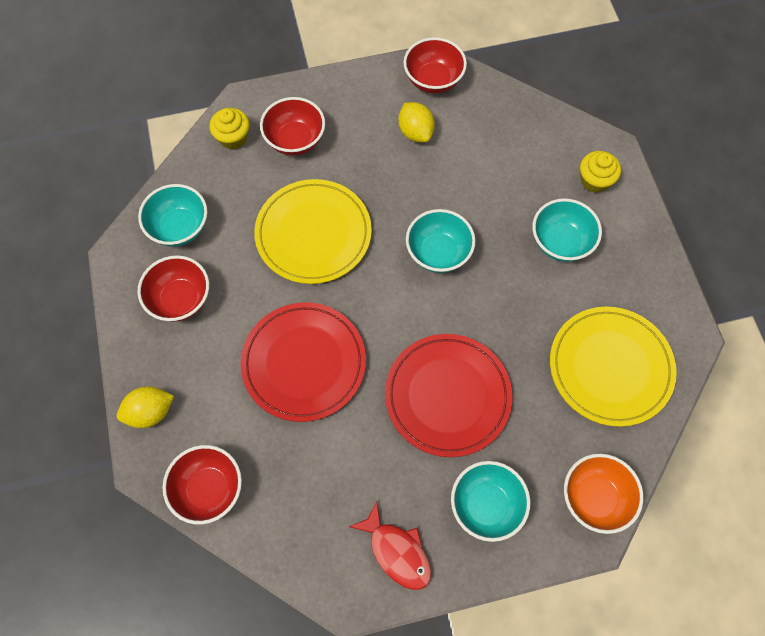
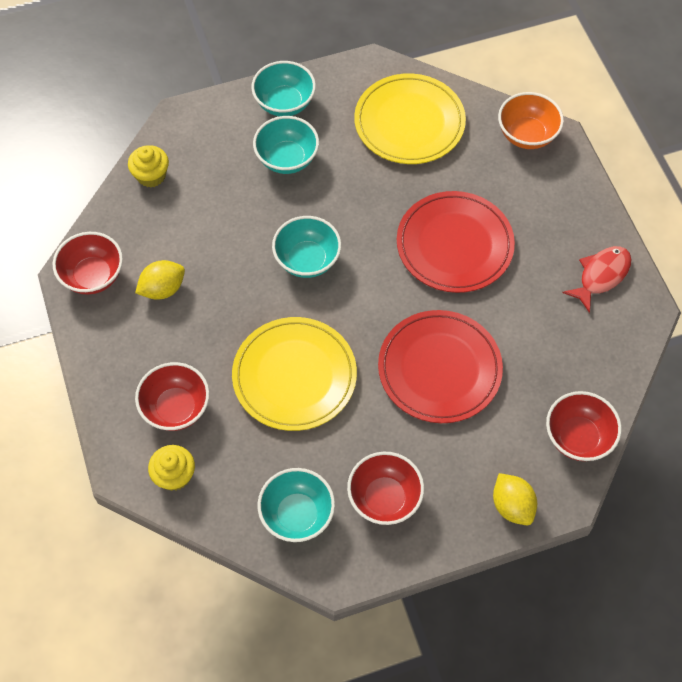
camera: 95 degrees left, 5 degrees down
turquoise bowl [451,461,530,542] -> turquoise bowl moved to [251,61,316,116]
yellow cupcake [580,151,621,193] -> yellow cupcake moved to [128,145,169,188]

